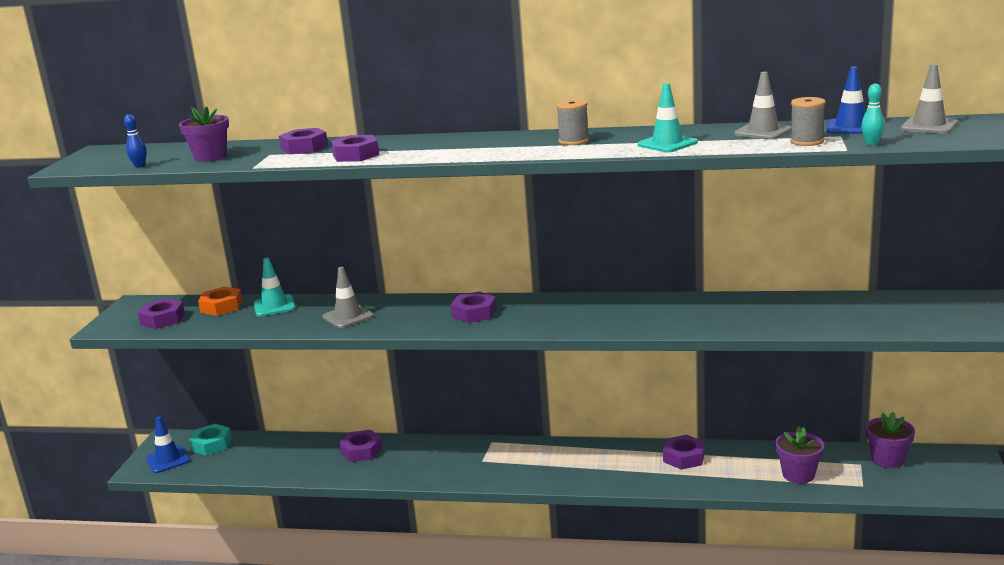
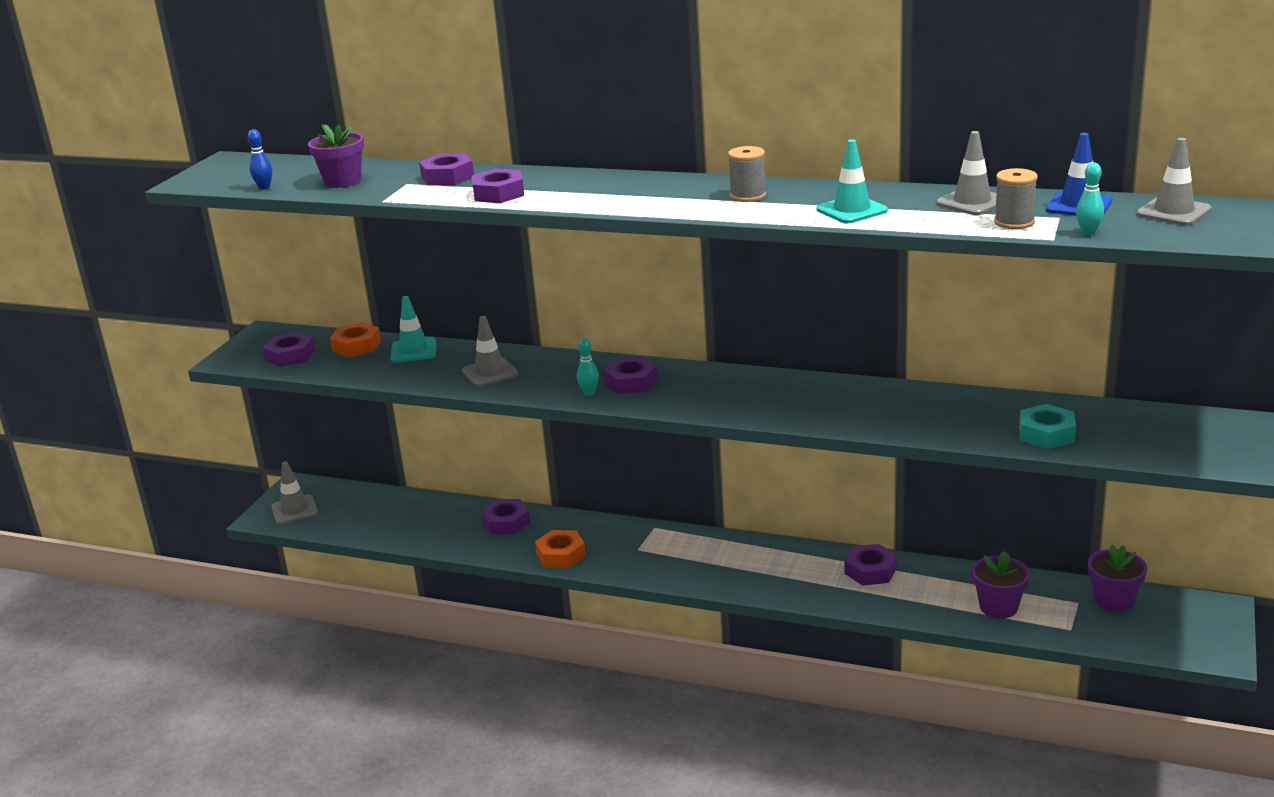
camera: 10 degrees right, 5 degrees up
blue traffic cone [146,416,190,473] -> grey traffic cone [271,462,318,525]
turquoise nut [189,424,232,455] -> turquoise nut moved to [1019,404,1076,449]
none -> orange nut [535,530,586,568]
none -> turquoise bowling pin [577,338,599,396]

